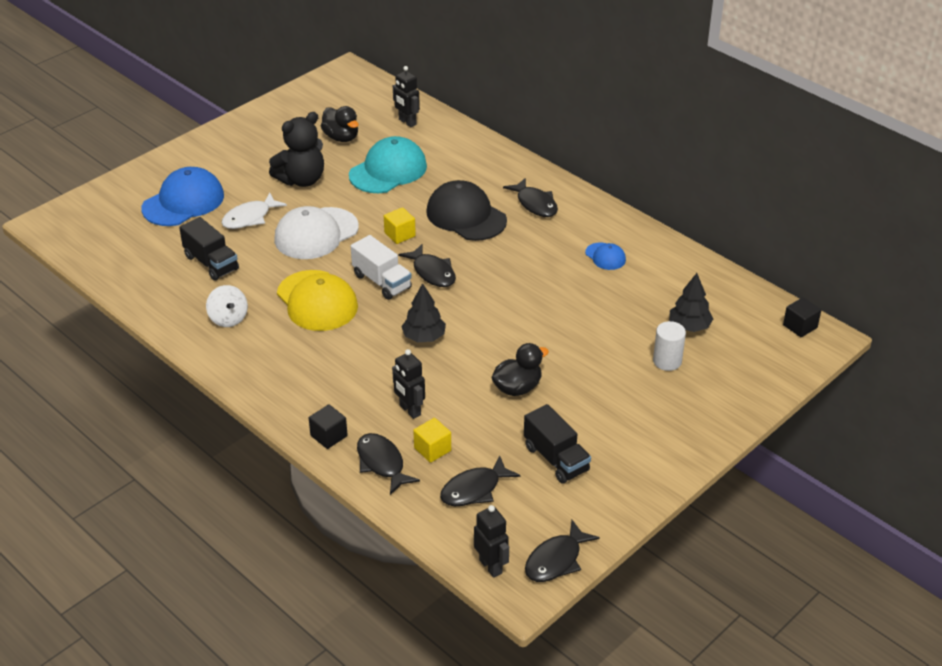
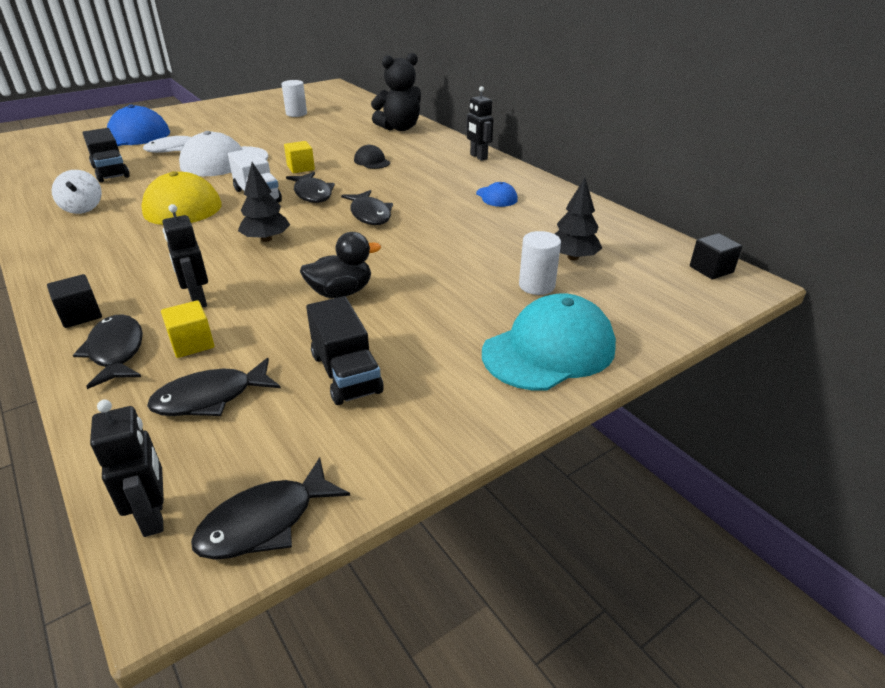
camera: 10 degrees right, 5 degrees down
black teddy bear [269,112,324,187] -> black teddy bear moved to [371,53,421,131]
black duck [321,106,359,142] -> white cylinder [282,80,307,117]
turquoise cap [349,136,427,193] -> turquoise cap moved to [482,293,616,391]
black robot [393,66,420,127] -> black robot moved to [466,86,494,161]
black cap [426,180,507,241] -> black cap [354,144,390,169], size x0.49
black fish [503,178,558,217] -> black fish moved to [341,190,393,225]

